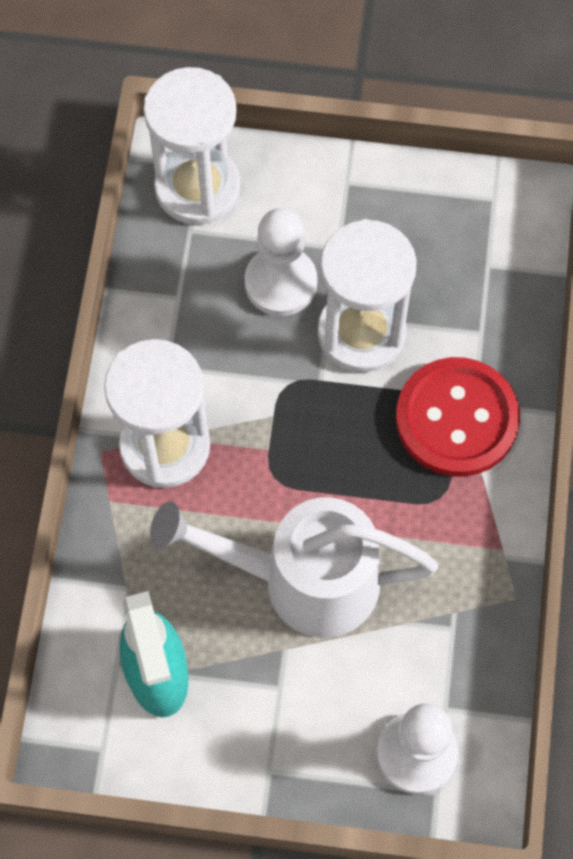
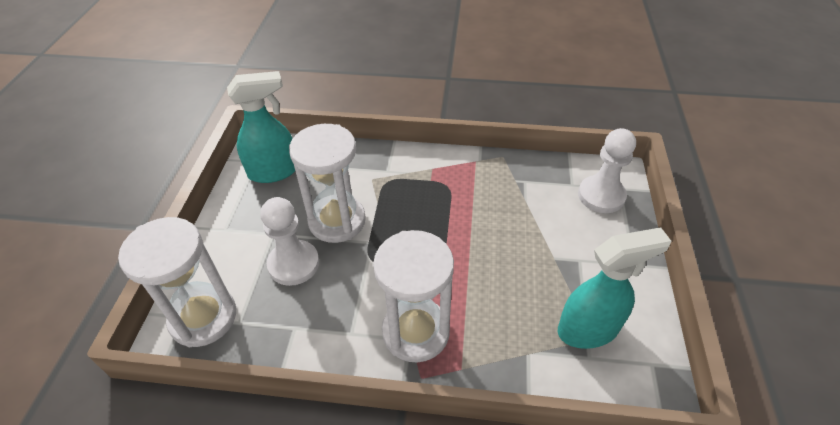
camera: 90 degrees left, 20 degrees down
white watering can [150,497,438,638] -> none
red button [396,357,520,477] -> none
none -> turquoise spray bottle [227,71,295,183]

